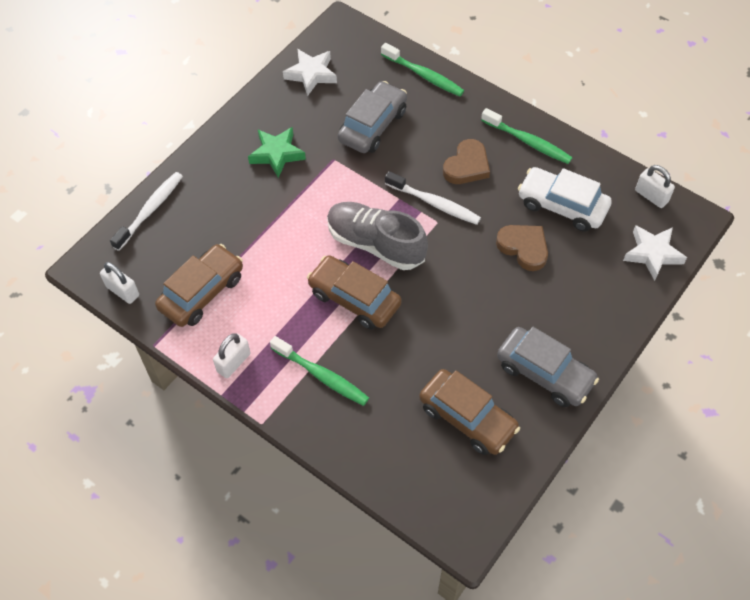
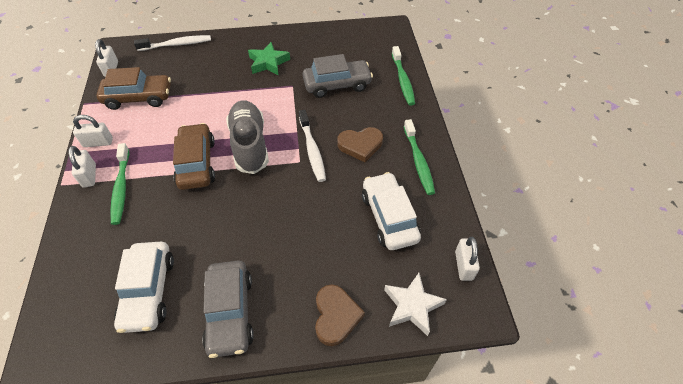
camera: 45 degrees right, 5 degrees down
white star [283,49,337,96] -> none
brown car [419,369,520,455] -> white car [114,242,174,333]
brown heart [496,225,548,271] -> brown heart moved to [315,285,365,346]
none -> white padlock [68,146,96,188]

